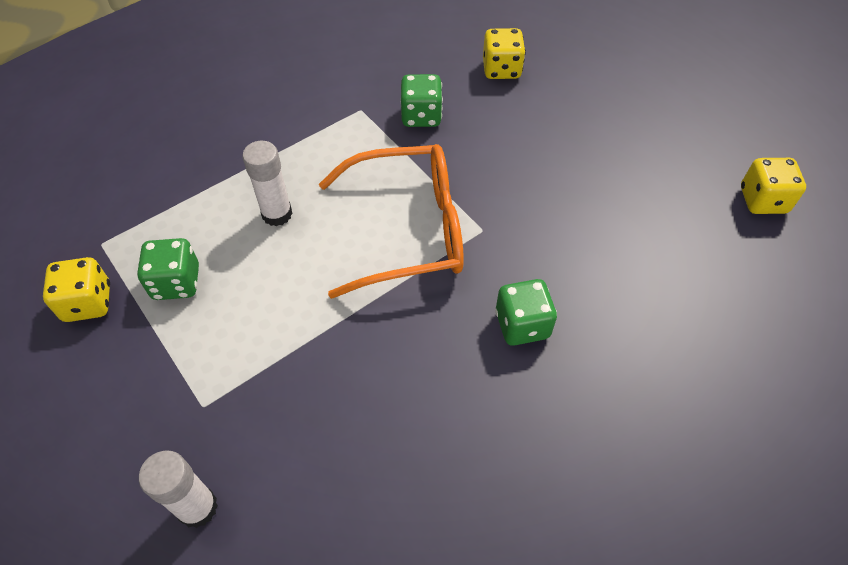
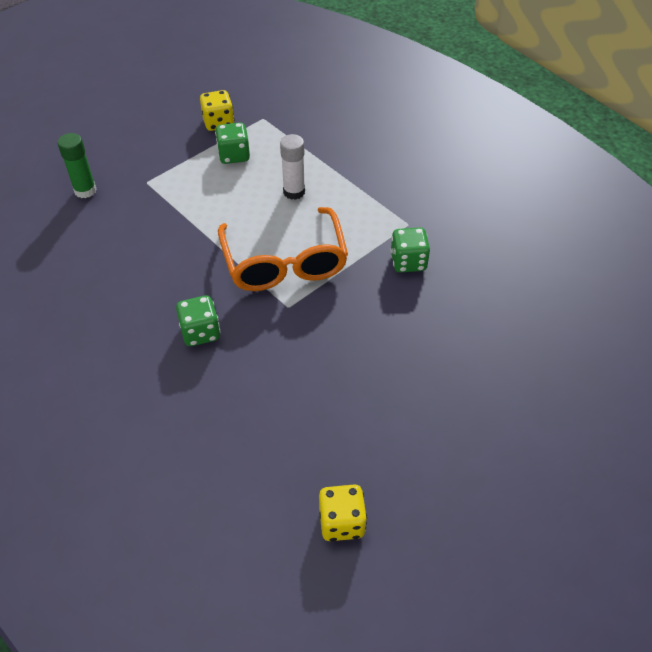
camera: 85 degrees right, 5 degrees down
white glue stick [139,451,218,528] -> green glue stick [58,133,97,198]
yellow dice [483,28,526,79] -> none

